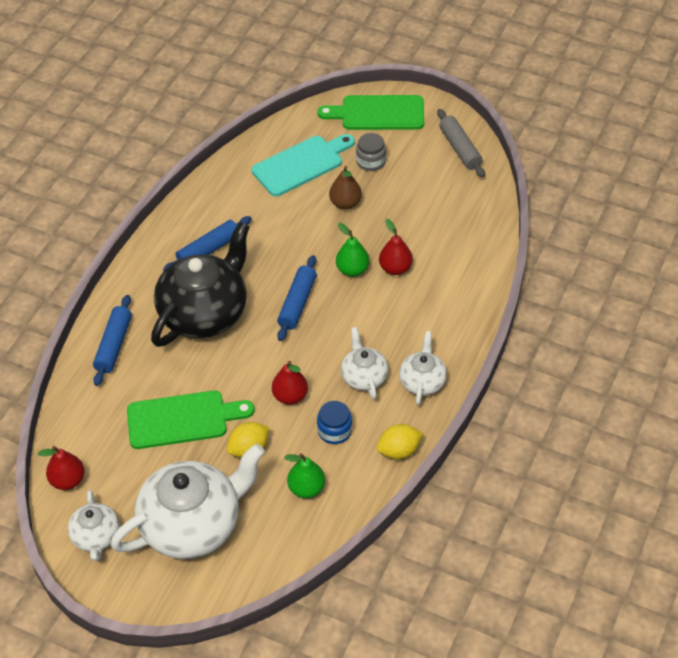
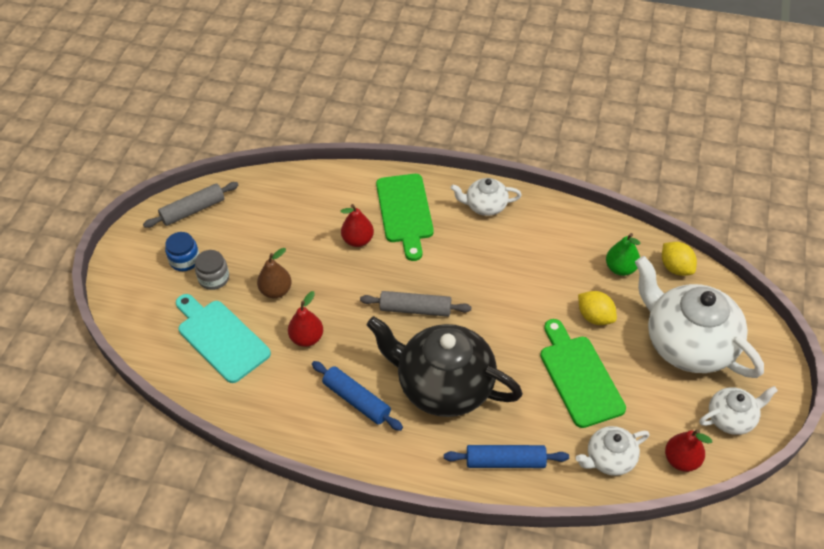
camera: 100 degrees left, 0 degrees up
red pear [272,361,308,405] -> red pear moved to [288,291,323,347]
blue rolling pin [277,255,317,341] -> grey rolling pin [360,291,472,317]
green cutting board [317,95,424,130] -> green cutting board moved to [376,174,434,261]
blue jar [317,401,352,444] -> blue jar moved to [165,232,199,271]
green pear [336,223,369,277] -> none
white teapot [341,327,388,399] -> white teapot moved to [576,426,650,476]
yellow lemon [377,424,423,459] -> yellow lemon moved to [662,242,697,276]

